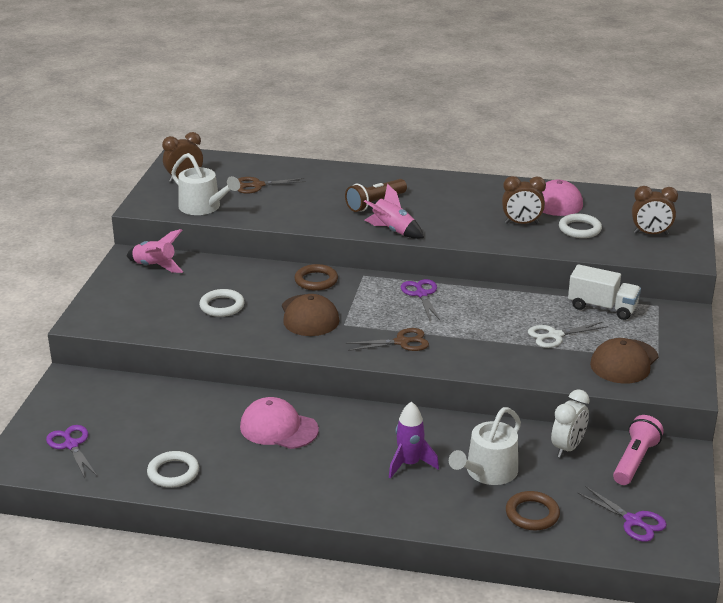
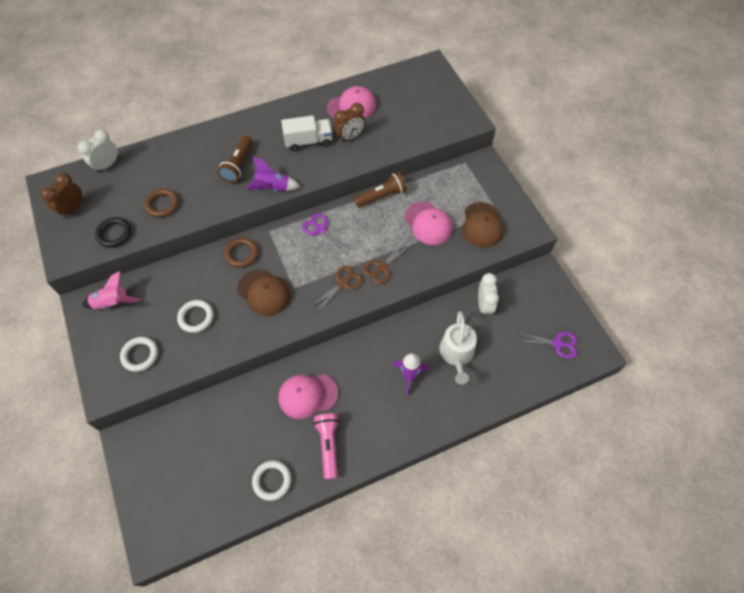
camera: 35 degrees left, 30 degrees up
purple scissors [46,425,97,478] -> none
white watering can [171,153,240,215] -> black ring [95,217,131,248]
brown scissors [238,177,306,194] -> brown scissors moved to [363,241,412,284]
pink rocket [364,184,424,239] -> purple rocket [246,156,300,192]
brown ring [506,491,560,530] -> brown ring moved to [144,189,179,217]
white scissors [528,322,608,348] -> pink cap [405,202,452,245]
white ring [559,214,602,238] -> white ring moved to [120,337,158,372]
white truck [568,264,641,320] -> white truck moved to [281,115,333,151]
pink flashlight [613,415,664,485] -> pink flashlight moved to [313,414,339,480]
brown clock [632,186,678,235] -> none
none -> white clock [78,130,118,173]
none -> brown flashlight [354,172,407,207]

